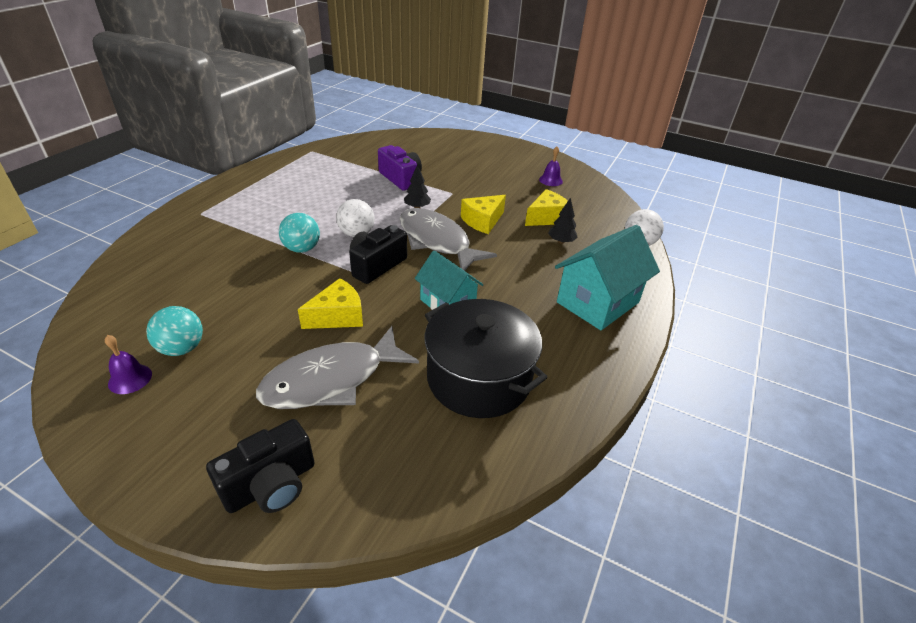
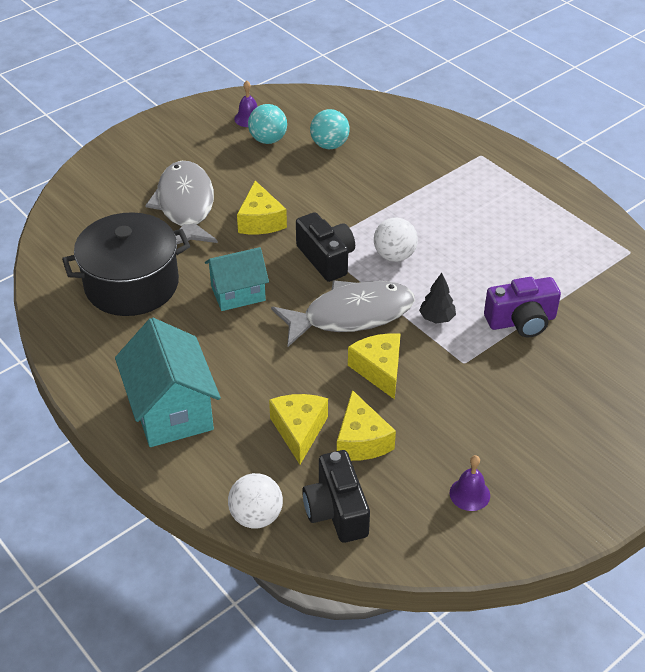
camera: 115 degrees right, 5 degrees up
black camera [206,419,315,513] -> black camera moved to [302,450,370,543]
turquoise ball [279,213,320,253] -> turquoise ball moved to [310,109,350,149]
black tree [548,198,578,244] -> yellow cheese [269,394,328,464]

